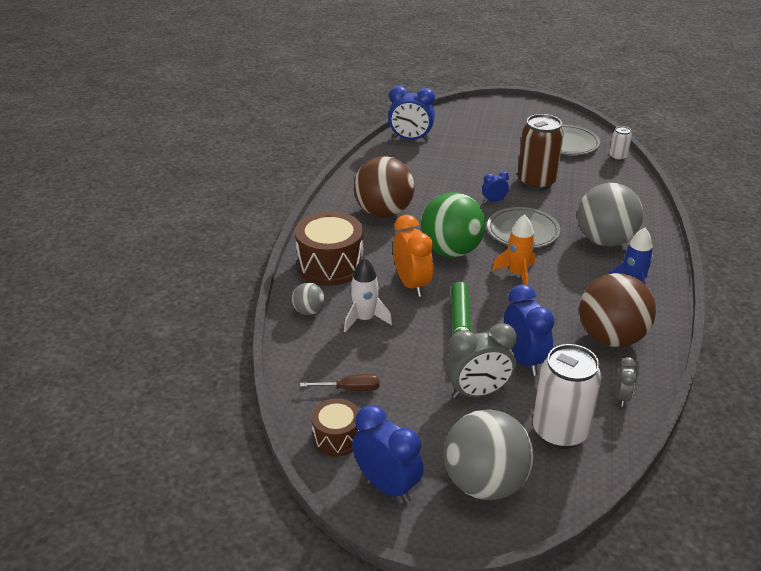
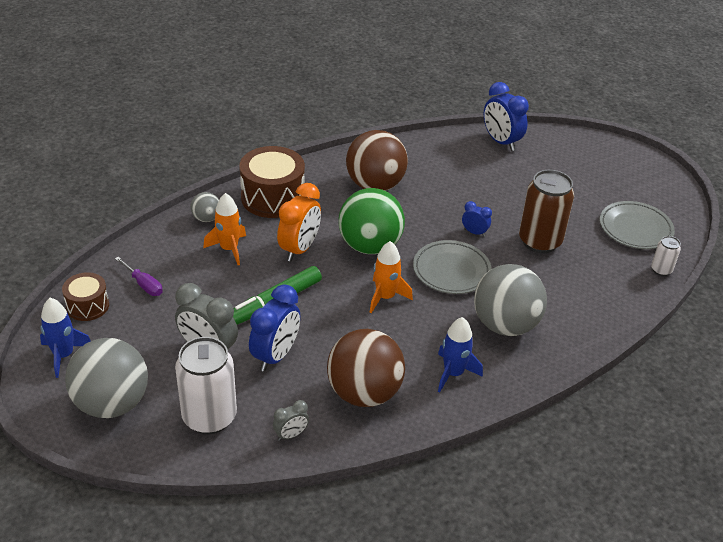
camera: 45 degrees right, 5 degrees up
brown screwdriver [300,374,380,391] -> purple screwdriver [115,257,163,296]
white rocket [344,258,392,332] -> orange rocket [203,193,246,265]
blue clock [352,405,423,503] -> blue rocket [40,298,91,378]

